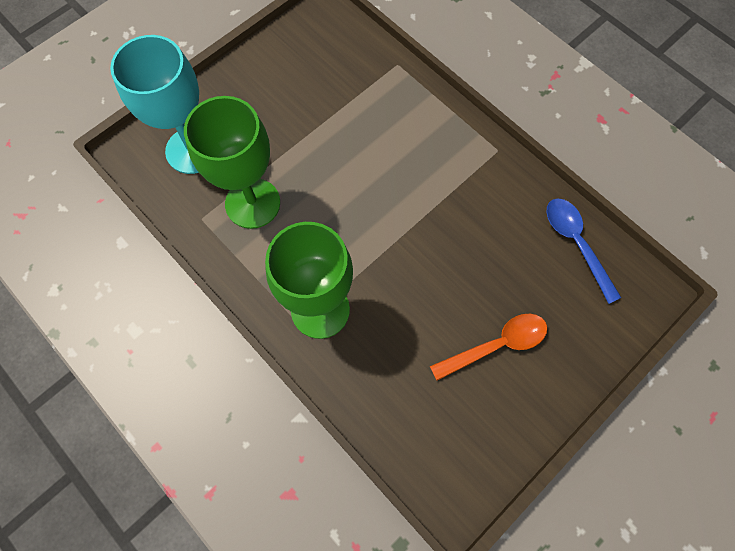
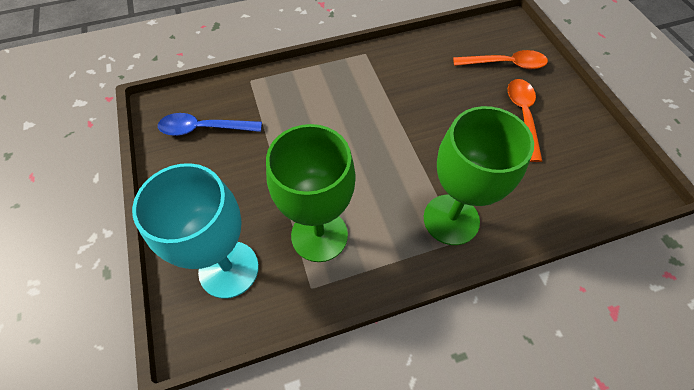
camera: 65 degrees left, 10 degrees down
blue spoon [546,198,622,304] -> blue spoon moved to [158,113,262,136]
none -> orange spoon [453,50,548,69]

